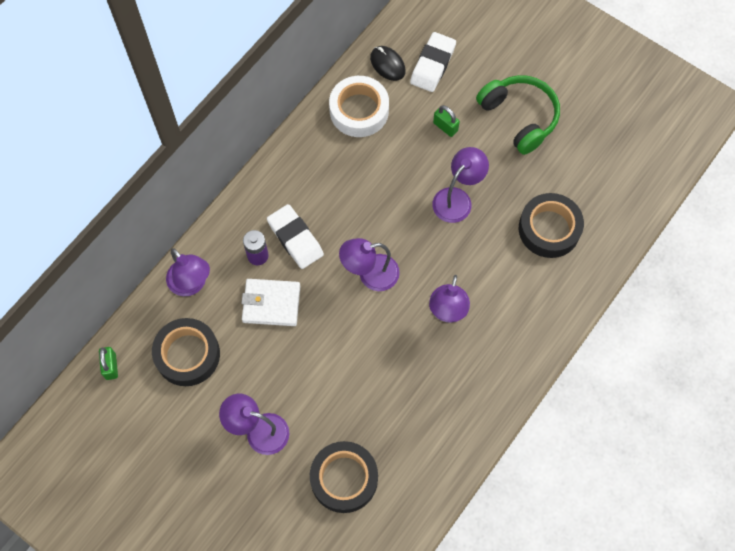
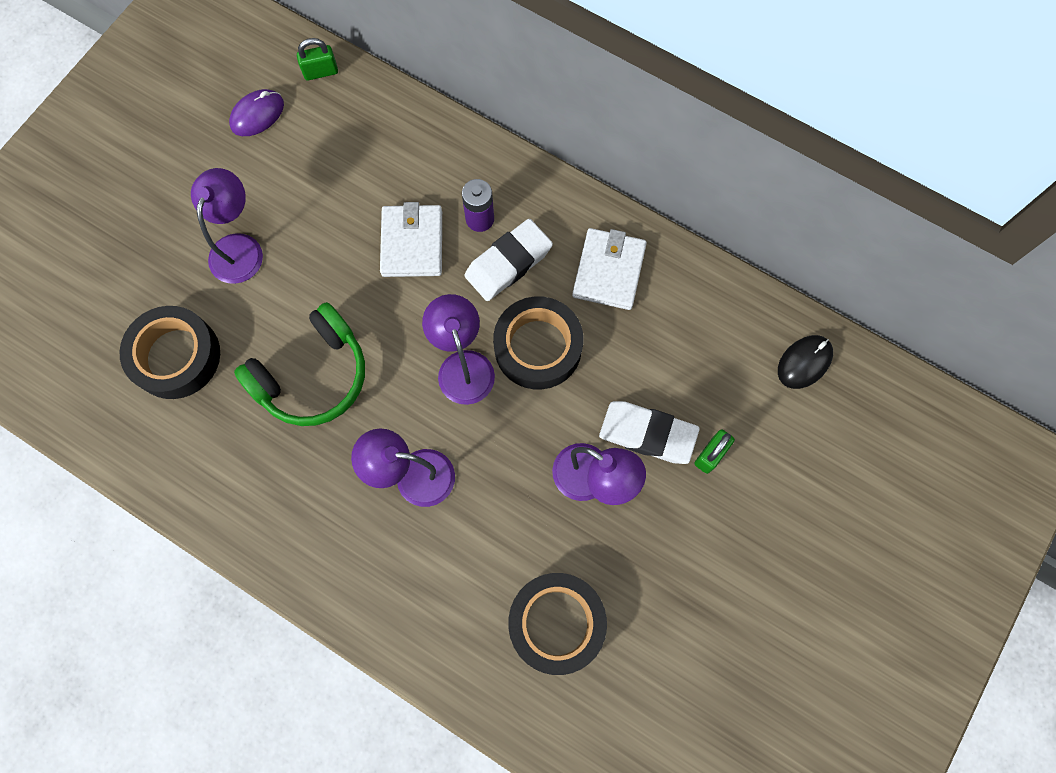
camera: 85 degrees right, 5 degrees up
black tape [152,318,220,386] -> black tape moved to [493,296,583,389]
purple lamp [166,248,210,296] -> none
white tape [329,76,389,137] -> none
white eraser [410,32,456,92] -> white eraser moved to [599,401,700,464]
green headphones [476,75,560,155] -> green headphones moved to [234,302,365,426]
none -> purple mouse [229,89,284,136]
none -> white wallet [572,228,647,310]

